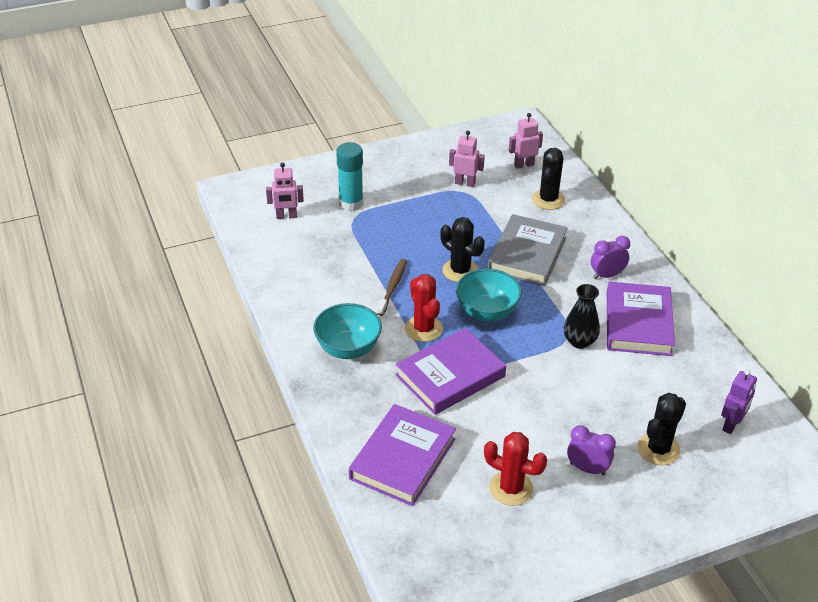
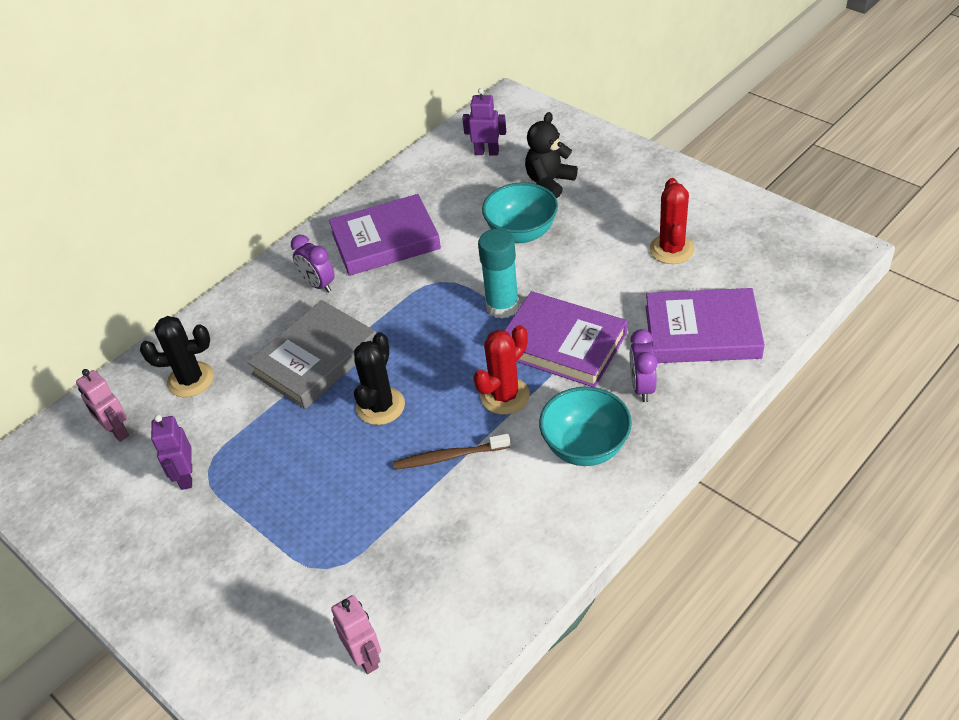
camera: 110 degrees left, 5 degrees up
turquoise glue stick [336,142,363,211] -> turquoise glue stick moved to [478,229,519,319]
pink robot [449,131,485,187] -> purple robot [151,415,192,490]
turquoise bowl [456,268,522,322] -> turquoise bowl moved to [482,182,558,243]
grey book [488,214,568,286] -> grey book turned 45 degrees counterclockwise [247,300,376,409]
black vase [564,284,600,349] -> none
purple clock [567,425,616,476] -> purple clock moved to [630,329,657,402]
black cactus [637,393,686,465] -> black teddy bear [525,112,578,198]

